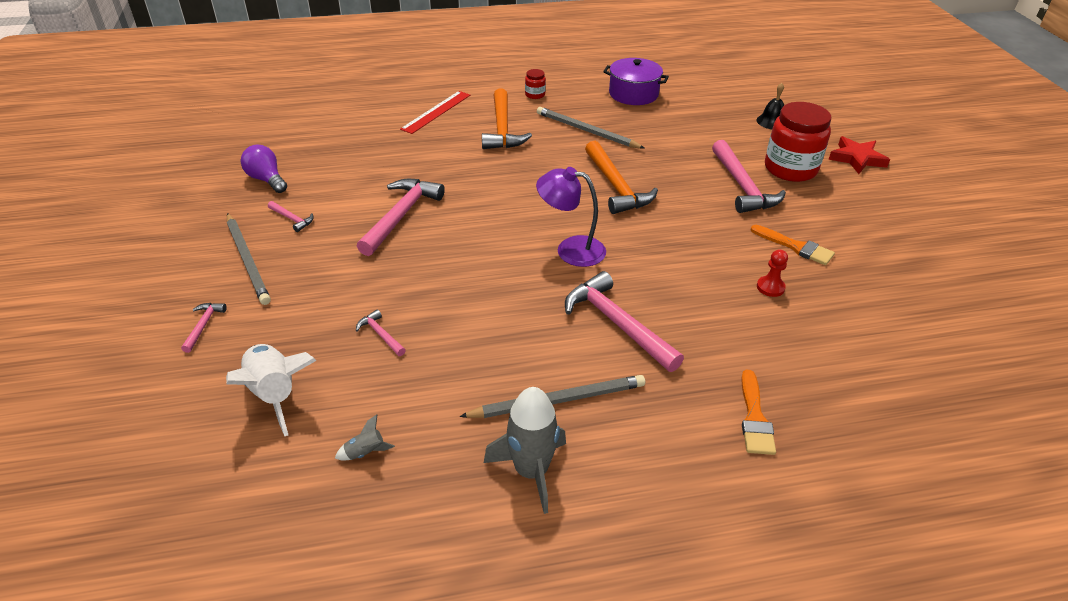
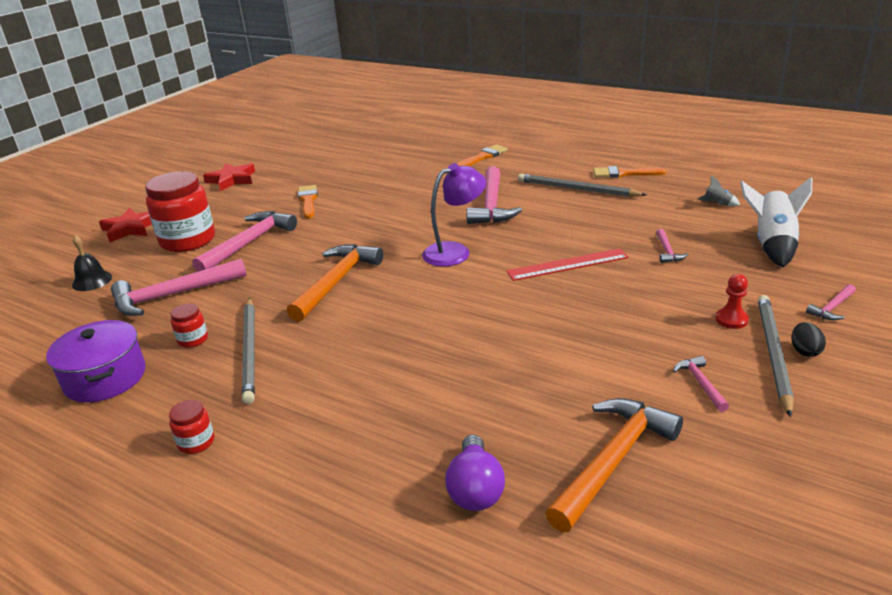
camera: 135 degrees left, 10 degrees down
purple light bulb [241,145,287,193] -> purple light bulb moved to [445,435,505,511]
pink hammer [357,179,445,256] -> pink hammer moved to [111,259,246,316]
red ruler [400,91,470,134] -> red ruler moved to [506,248,628,281]
orange hammer [482,88,532,149] -> orange hammer moved to [545,398,683,532]
grey rocket [484,387,566,514] -> orange brush [593,166,666,178]
purple lamp [536,167,606,267] -> purple lamp turned 90 degrees counterclockwise [422,163,486,267]
red pawn [757,250,788,297] -> red pawn moved to [715,274,749,329]
none -> red jar [170,304,208,348]
none -> red star [203,163,255,191]
none -> black egg [791,322,826,357]

